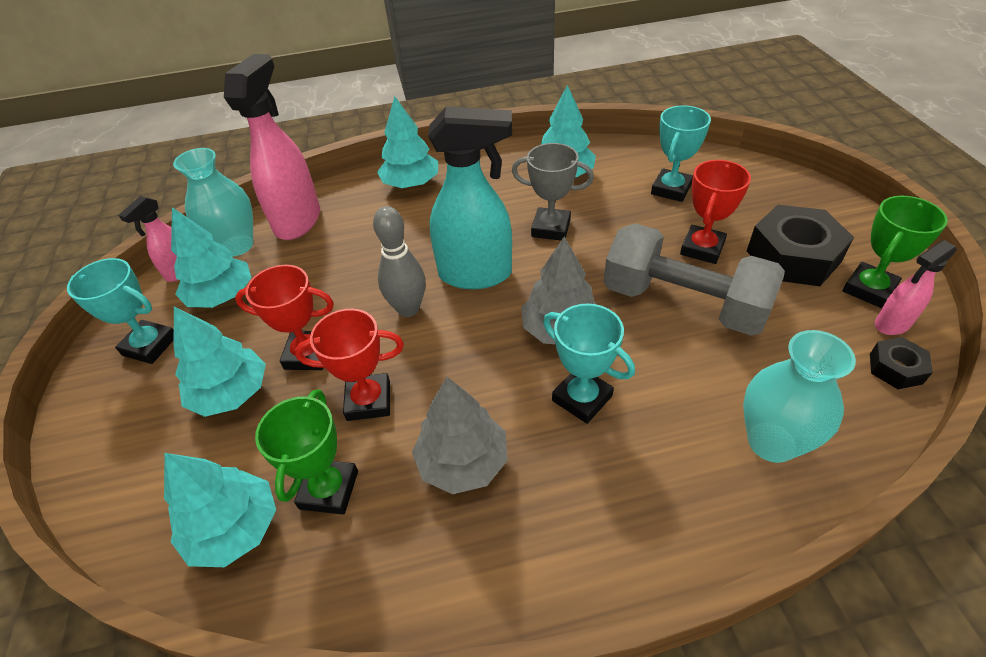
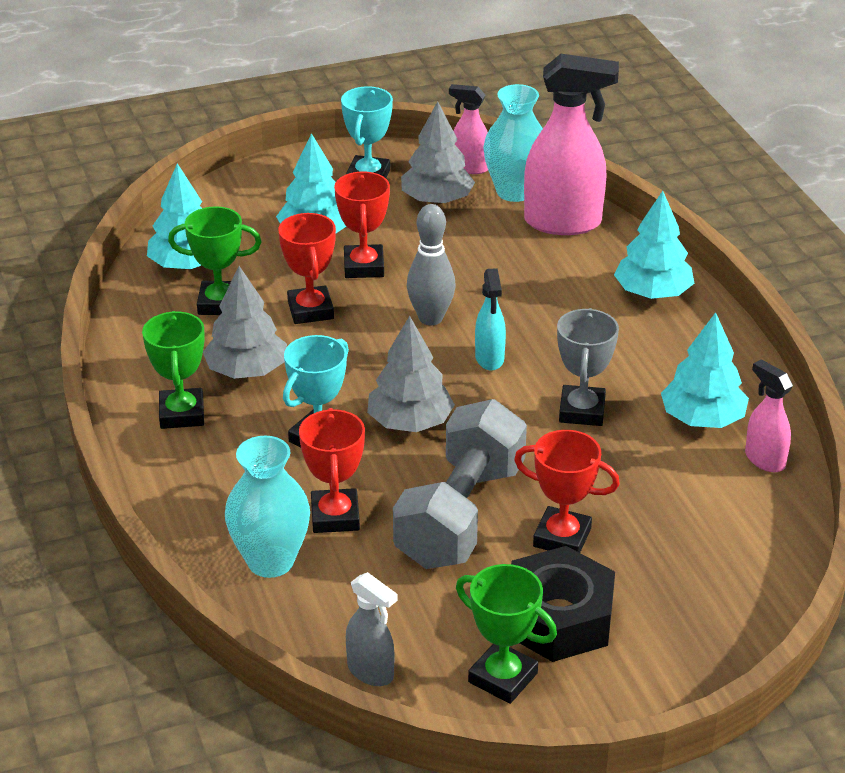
camera: 80 degrees right, 10 degrees down
turquoise tree [171,207,251,308] -> grey tree [401,101,475,205]
turquoise spray bottle [428,107,512,289] -> turquoise spray bottle [475,268,506,371], size x0.52
turquoise trophy [651,105,711,202] -> none
black nut [870,337,933,389] -> grey spray bottle [346,572,398,686]
pink spray bottle [875,240,957,335] -> pink spray bottle moved to [745,359,793,472]
none -> green trophy [142,311,205,429]
none -> red trophy [299,408,365,533]

